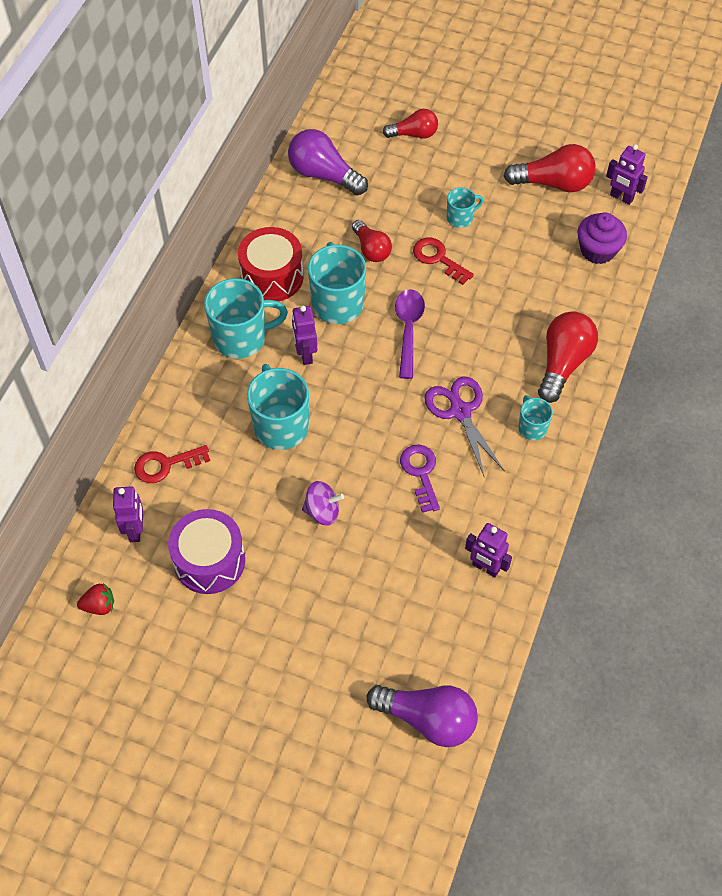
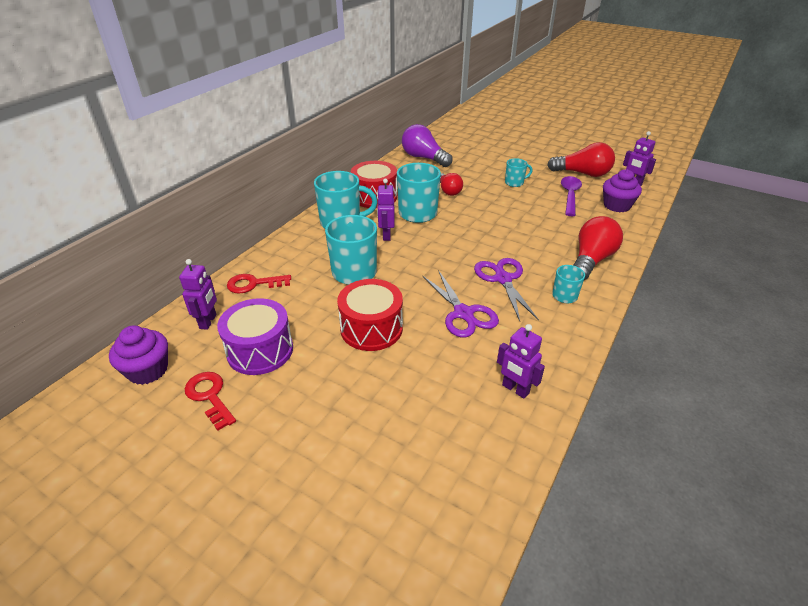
camera: 10 degrees right, 20 degrees down
red strawberry [77,583,114,615] -> purple cupcake [109,326,168,385]
purple spinning top [302,481,344,526] -> red drum [337,279,403,351]
purple light bulb [367,685,478,747] -> none
red light bulb [383,109,438,139] -> none
purple spoon [395,289,425,379] -> purple spoon moved to [561,176,582,216]
purple key [400,445,440,513] -> purple scissors [422,270,499,337]
red key [413,238,474,285] -> red key moved to [185,372,236,431]

